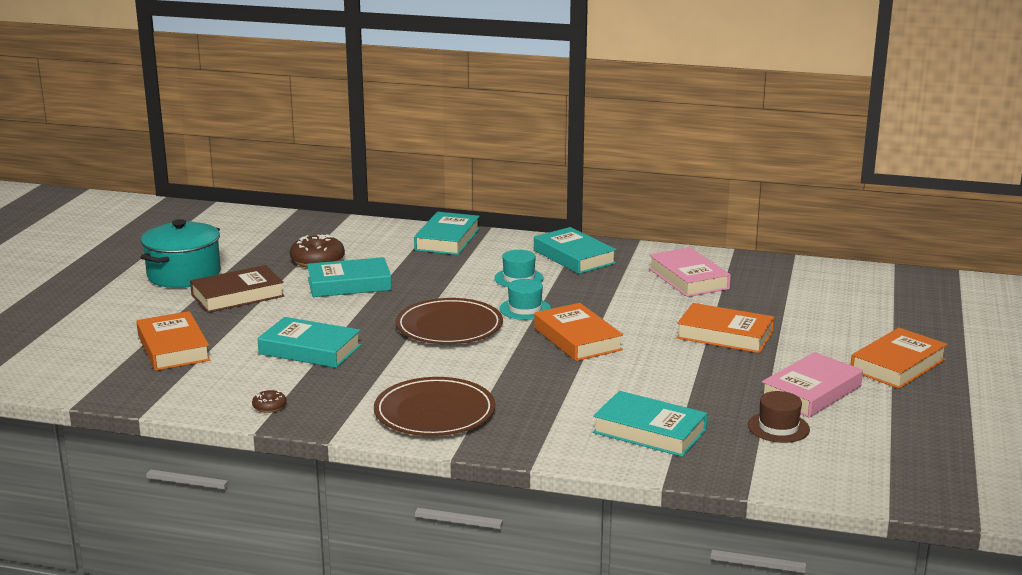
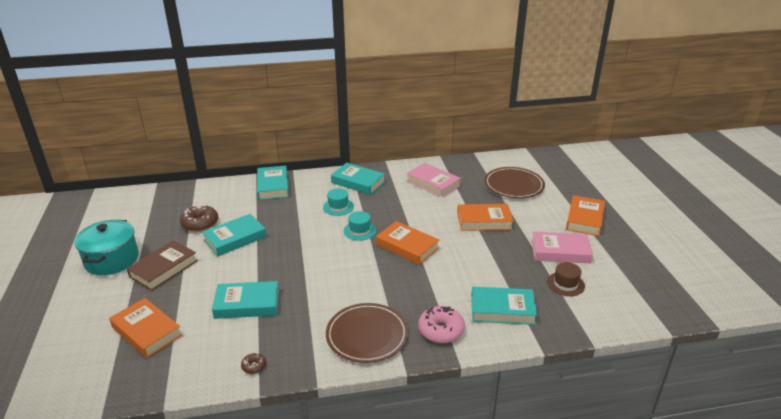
camera: 25 degrees left, 10 degrees up
brown plate [395,298,503,344] -> brown plate moved to [484,167,545,198]
pink book [762,352,863,417] -> pink book turned 75 degrees clockwise [531,232,593,263]
none -> pink donut [418,306,465,343]

